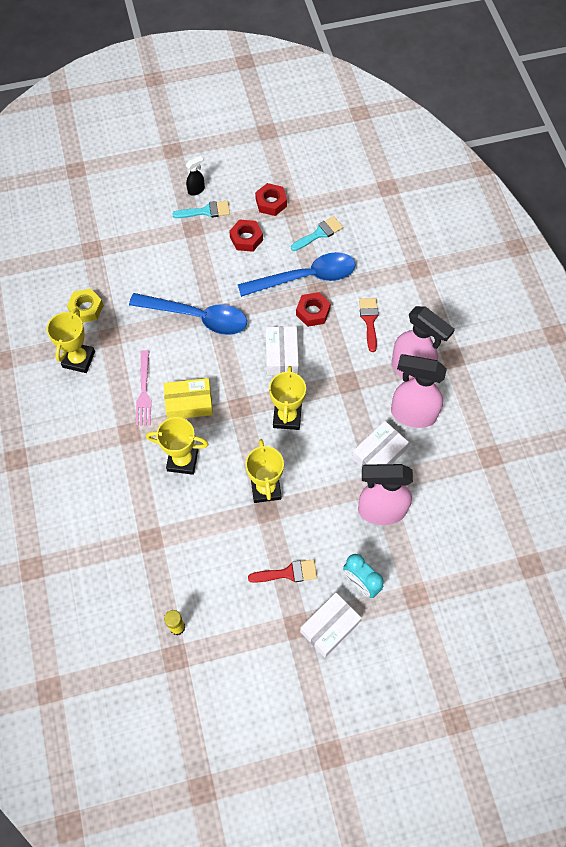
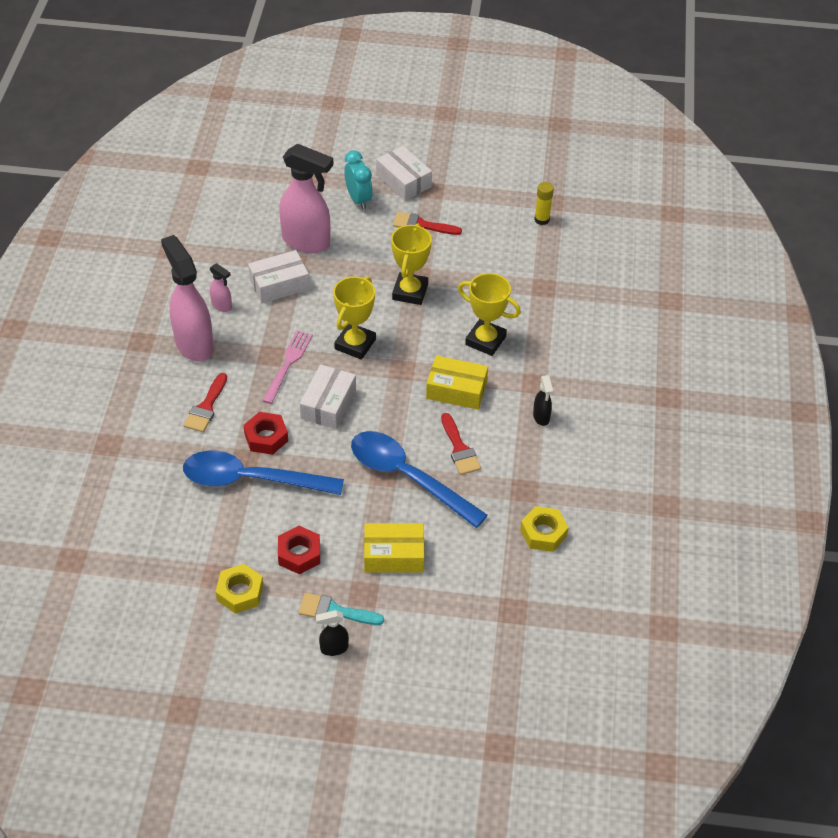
camera: 160 degrees left, 15 degrees down
yellow trophy [47,308,95,373] -> none
pink fork [136,350,151,426] -> pink fork moved to [262,330,313,404]
red nut [255,183,287,216] -> yellow nut [216,564,263,614]
turquoise brush [291,216,343,251] -> none
white box [300,593,361,657] -> white box turned 75 degrees clockwise [376,146,432,201]
pink spray bottle [391,354,447,428] -> pink spray bottle [210,263,232,312], size x0.45
none -> yellow box [364,523,424,573]
none -> red brush [441,413,481,475]
none -> black spray bottle [533,375,553,426]

